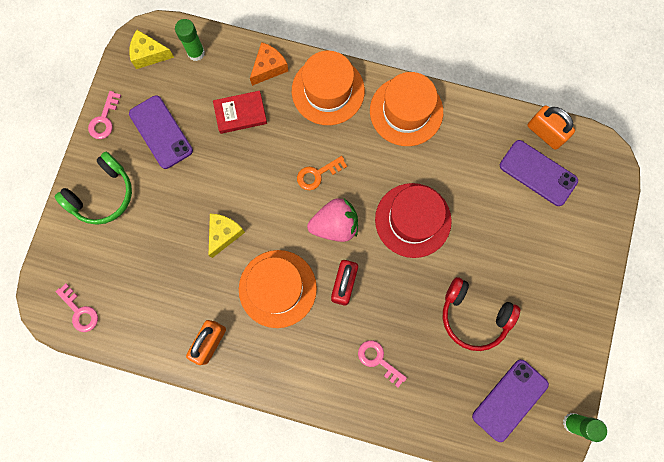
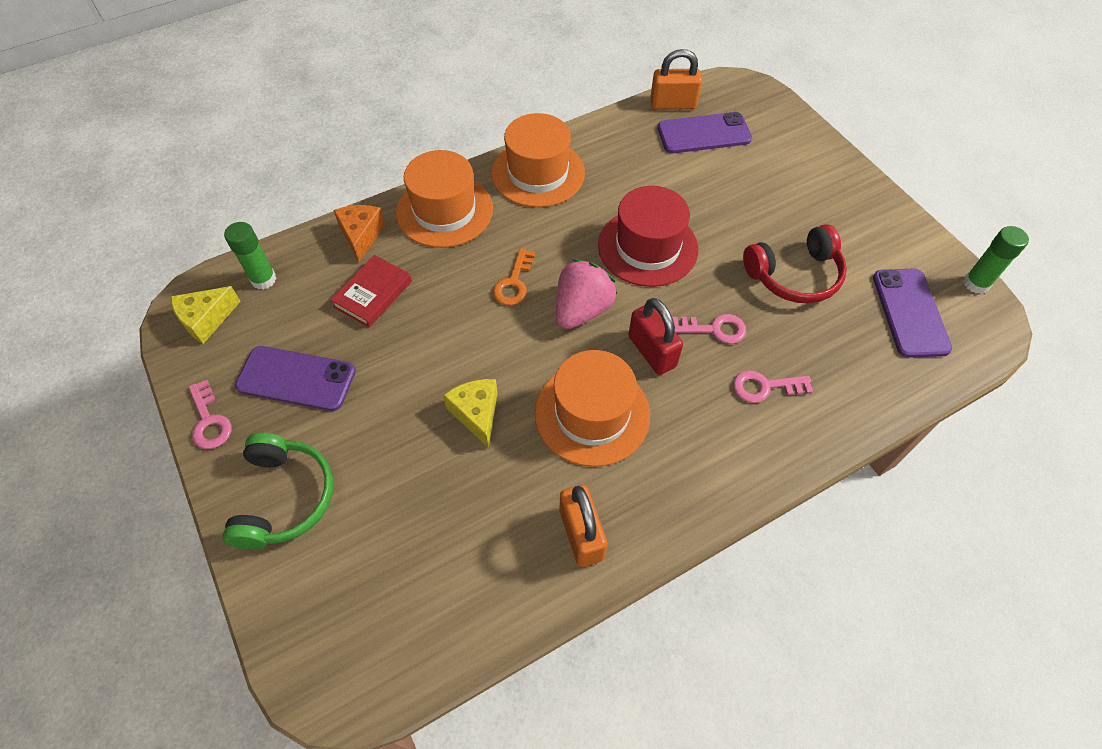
camera: 45 degrees left, 20 degrees down
pink key [56,283,98,332] -> pink key moved to [672,314,746,344]

